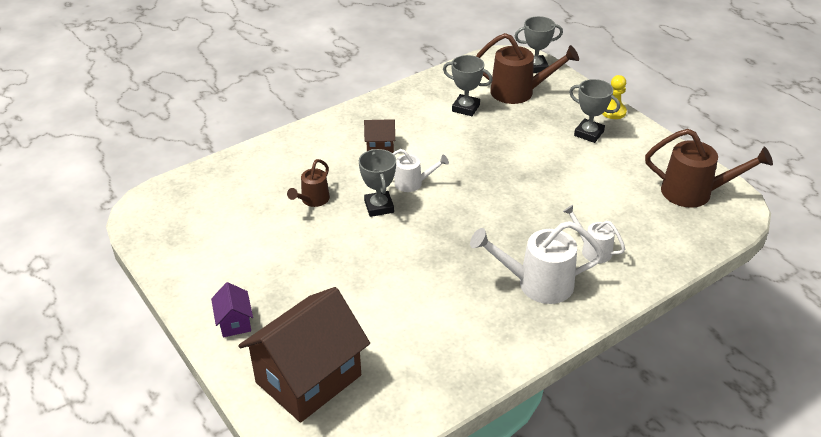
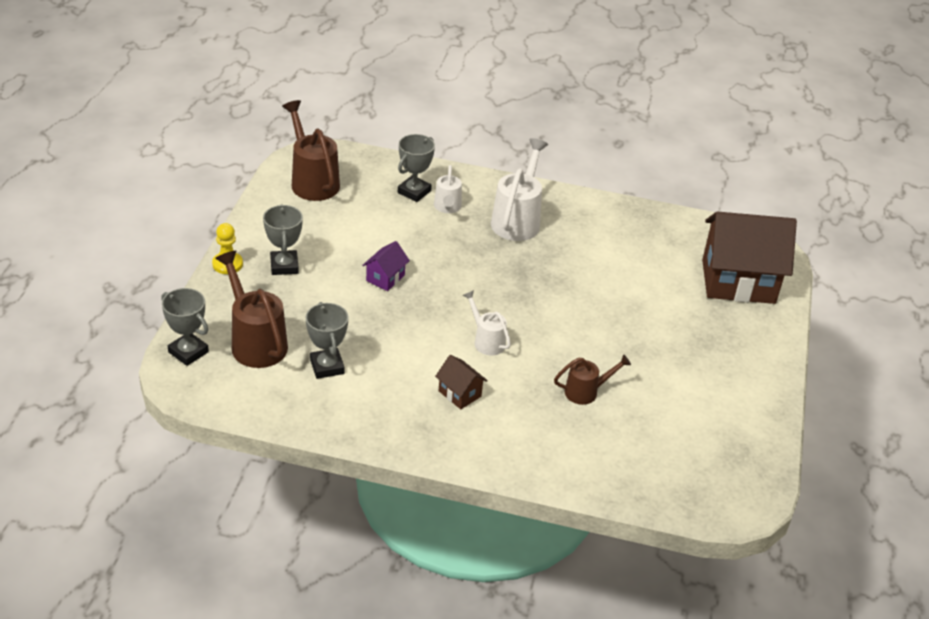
camera: 135 degrees left, 0 degrees up
purple house [211,282,253,337] -> purple house moved to [362,241,410,291]
grey trophy [359,149,396,217] -> grey trophy moved to [398,134,435,202]
white watering can [470,221,604,304] -> white watering can turned 120 degrees counterclockwise [491,138,548,241]

